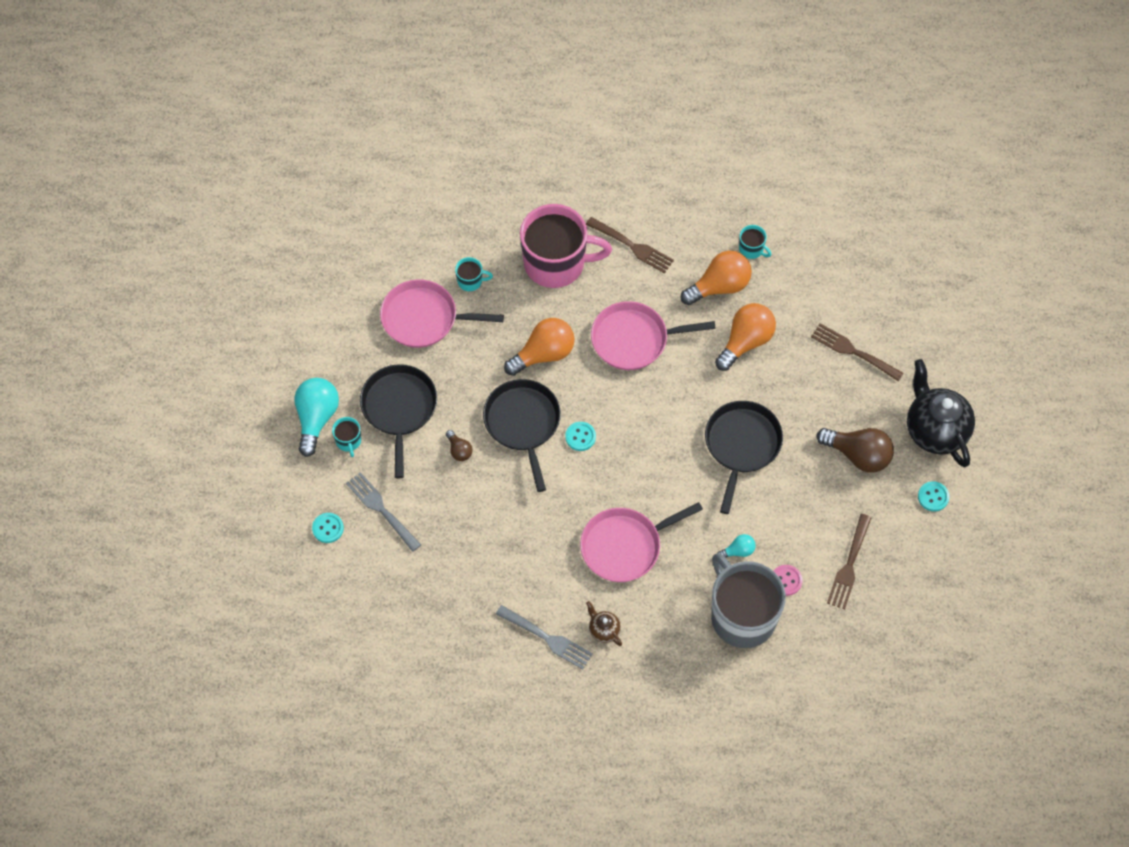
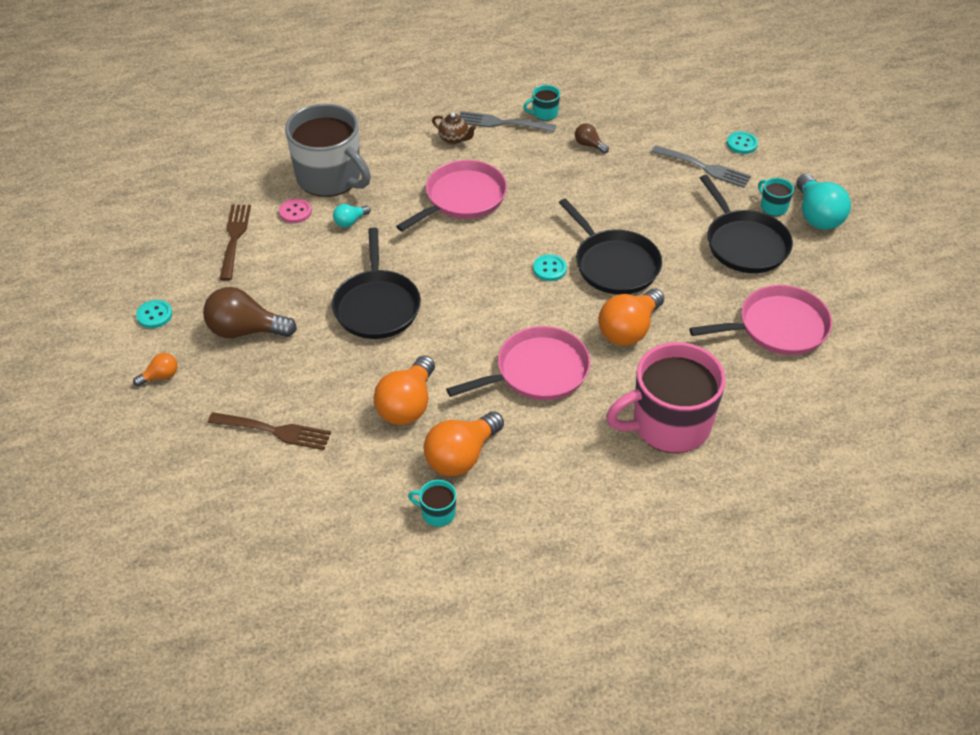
camera: 160 degrees right, 15 degrees down
brown light bulb [446,430,473,461] -> brown light bulb moved to [575,123,609,154]
turquoise mug [455,257,493,291] -> turquoise mug moved to [523,85,560,121]
brown fork [586,217,674,273] -> none
black teapot [907,359,975,467] -> orange light bulb [133,353,178,386]

